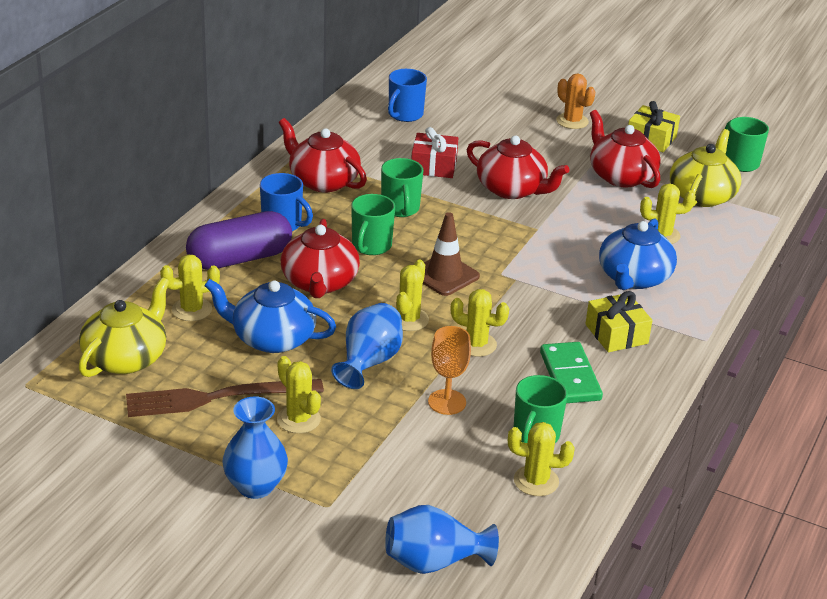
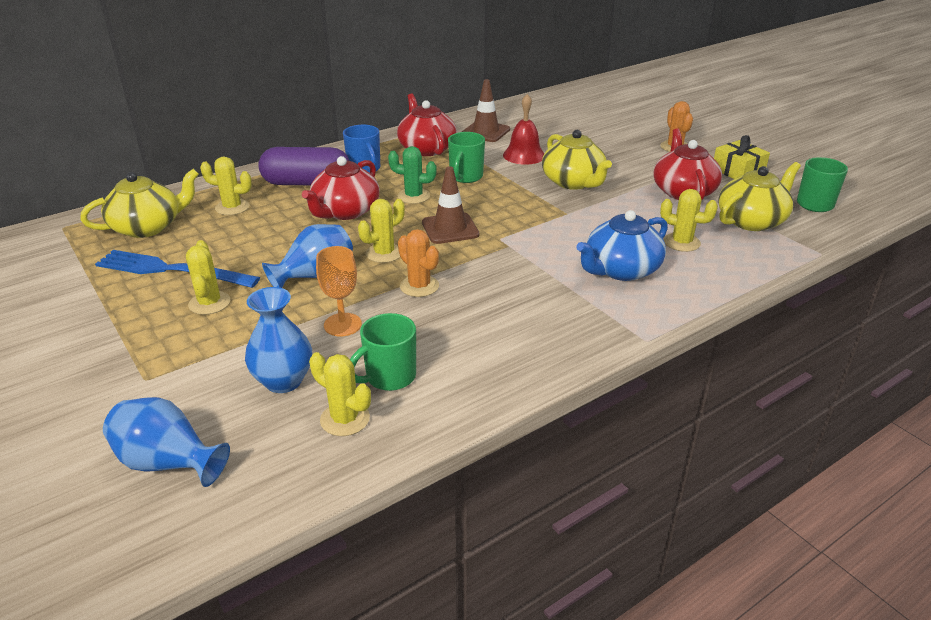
camera: 30 degrees right, 0 degrees up
brown fork [126,379,324,417] -> blue fork [95,250,260,288]
blue teapot [204,279,336,353] -> none
blue vase [222,396,288,499] -> blue vase moved to [245,287,312,393]
green mug [351,194,395,255] -> green cactus [388,146,437,204]
blue mug [388,69,427,122] -> none
red gift [411,127,458,178] -> red bell [503,94,544,165]
yellow cactus [451,289,509,357] -> orange cactus [398,229,439,297]
red teapot [467,136,569,199] -> yellow teapot [542,130,612,190]
green domino [540,342,603,403] -> none
yellow gift [586,291,653,352] -> none
none -> brown traffic cone [462,79,510,142]

